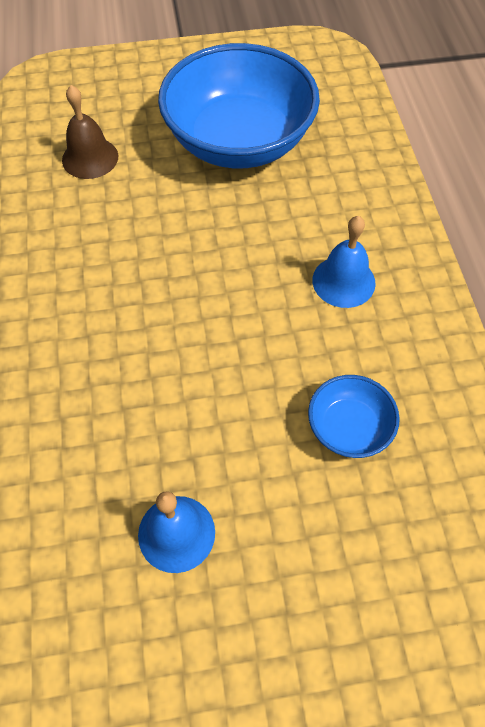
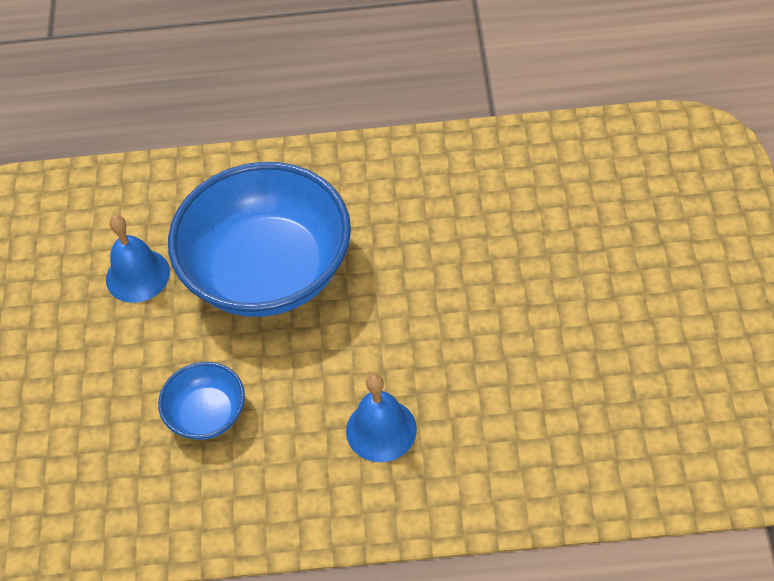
camera: 100 degrees right, 5 degrees down
brown bell [62,85,118,179] -> none
blue bowl [158,43,320,168] -> blue bowl moved to [168,162,351,317]

